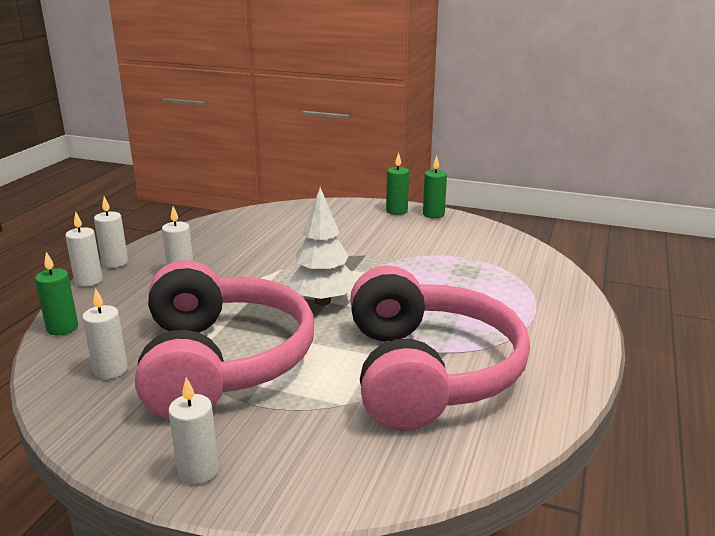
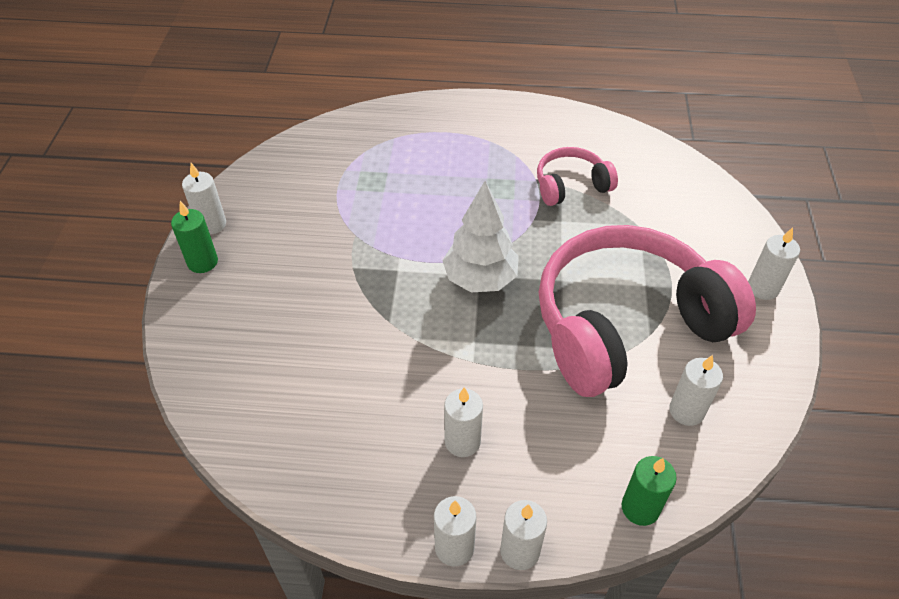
camera: 105 degrees left, 25 degrees up
pink headphones [350,265,530,431] -> pink headphones [537,147,618,206], size x0.46
green candle [423,156,447,218] -> white candle [182,163,226,235]

